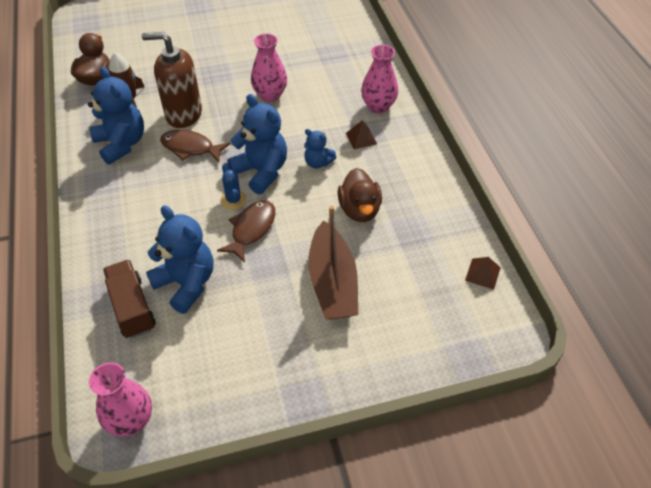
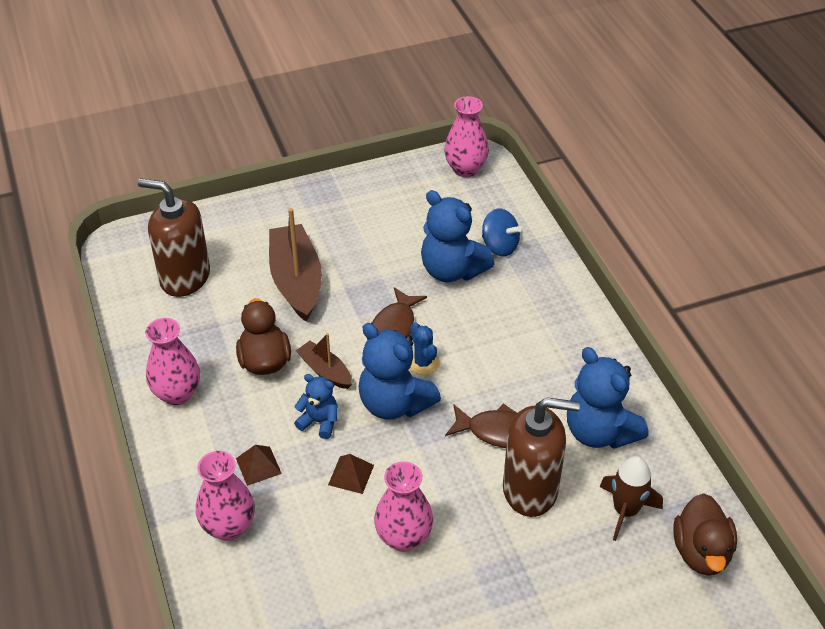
camera: 175 degrees right, 5 degrees down
brown truck [103,259,156,339] -> blue spinning top [482,209,522,257]
brown pyramid [465,257,501,290] -> brown pyramid moved to [328,454,374,494]
none -> brown soap dispenser [138,178,210,297]
none -> pink vase [145,318,200,405]
none -> brown boat [296,333,352,389]

